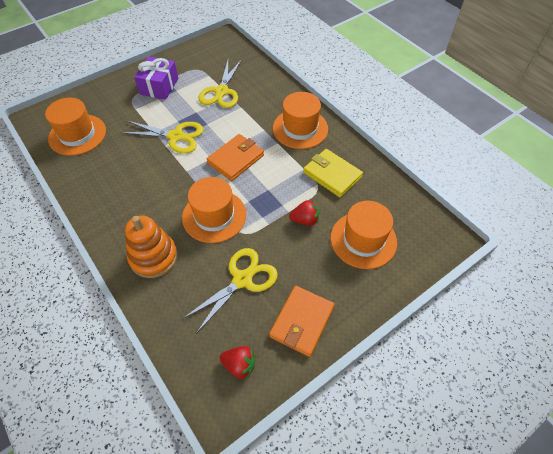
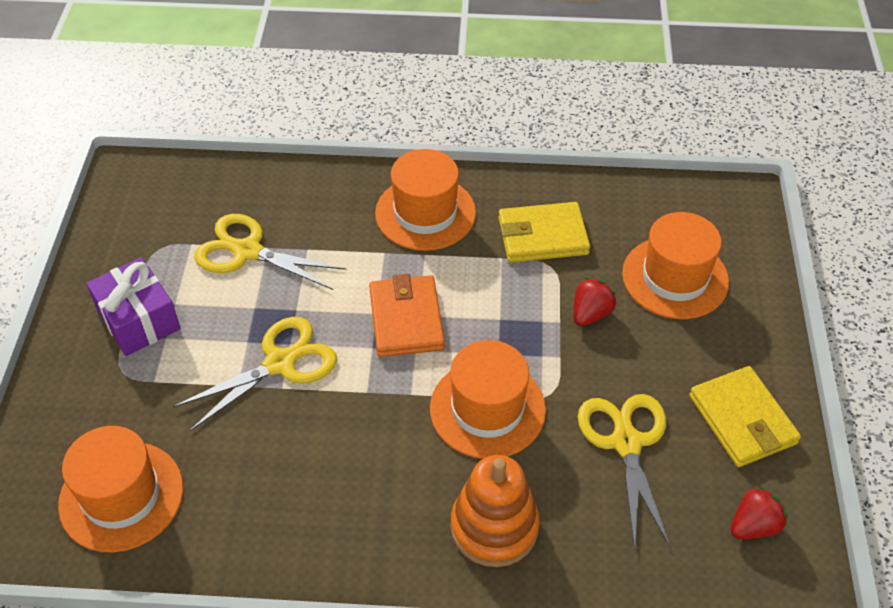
camera: 50 degrees left, 5 degrees down
yellow scissors [199,59,242,108] -> yellow scissors turned 150 degrees clockwise [194,214,347,290]
orange wallet [269,286,335,357] -> yellow wallet [689,366,801,467]

